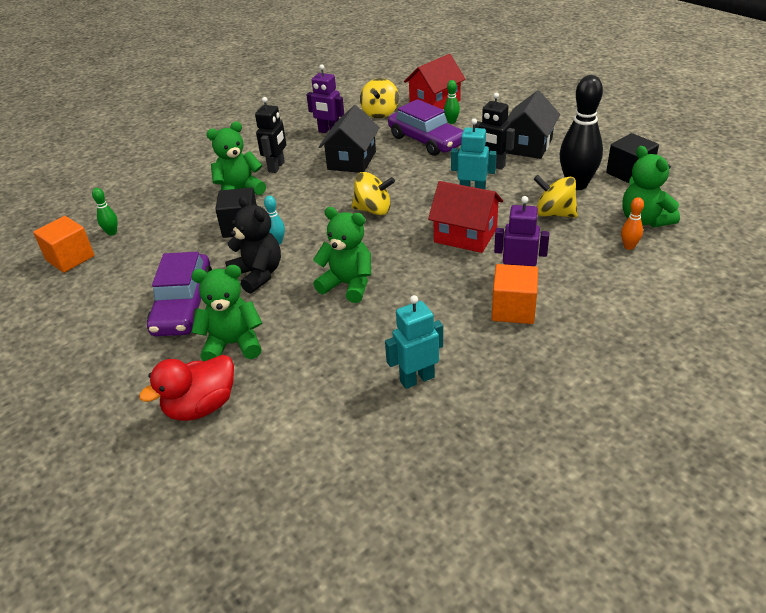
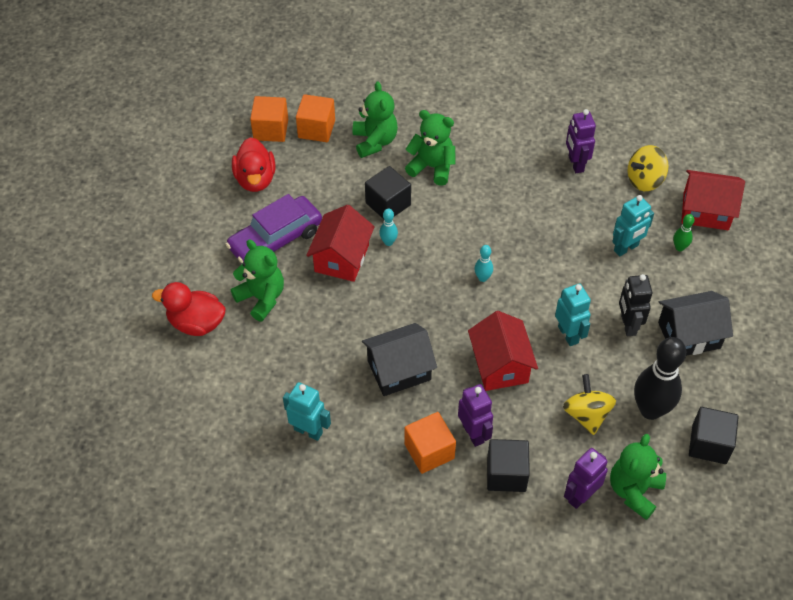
camera: 50 degrees right, 15 degrees up
green bowling pin [92,188,118,236] -> orange cube [296,94,335,142]
black teddy bear [225,196,281,293] -> red house [306,205,375,282]
black robot [255,97,286,173] -> none
green teddy bear [313,207,371,303] -> green teddy bear moved to [353,82,398,158]
black house [319,105,380,173] -> black house moved to [362,323,437,396]
yellow spinning top [352,172,395,215] -> turquoise bowling pin [474,245,493,282]
purple car [388,99,464,156] -> turquoise robot [612,195,654,256]
orange bowling pin [621,197,644,250] -> purple robot [564,448,608,509]
none -> red duck [232,137,275,192]
none -> black cube [487,439,530,492]

